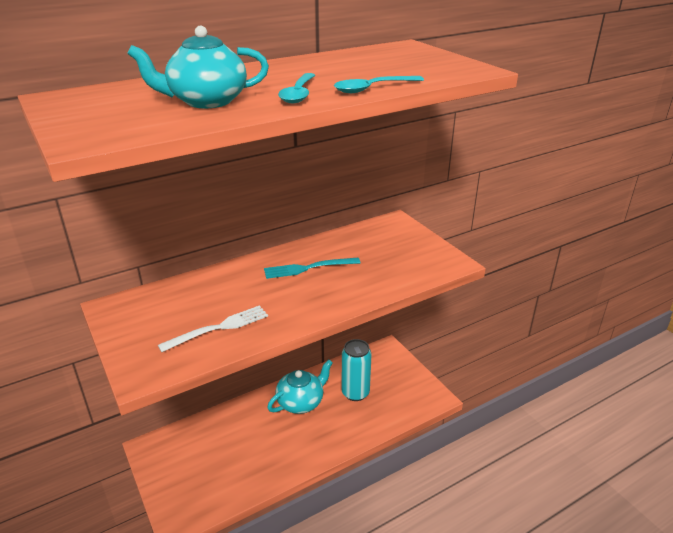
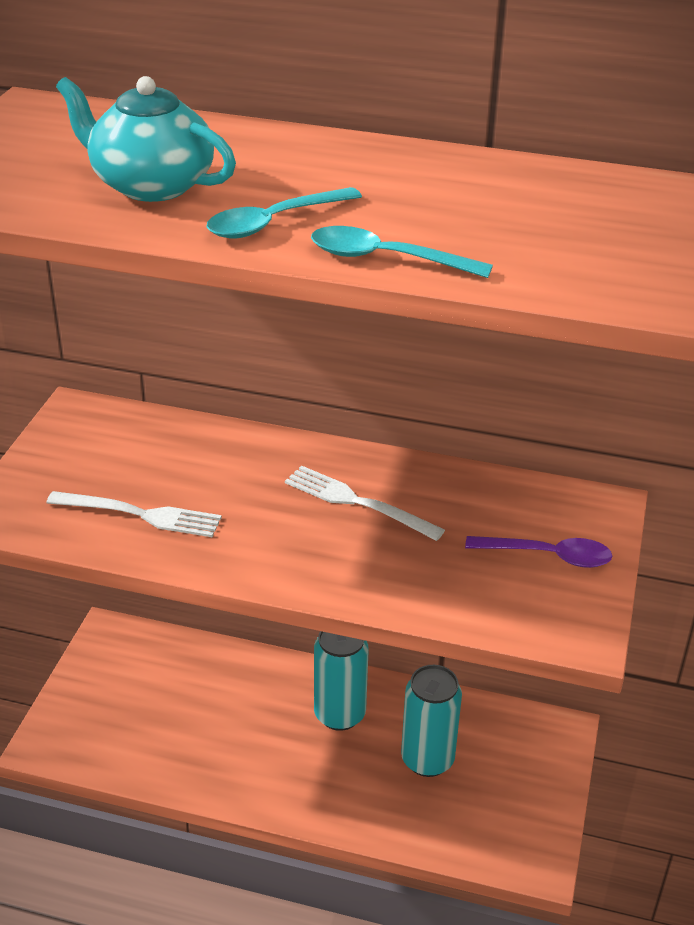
camera: 45 degrees right, 5 degrees up
turquoise fork [264,258,360,279] -> white fork [285,465,445,541]
turquoise teapot [267,359,333,414] -> turquoise can [314,631,369,731]
none -> purple spoon [465,536,612,568]

